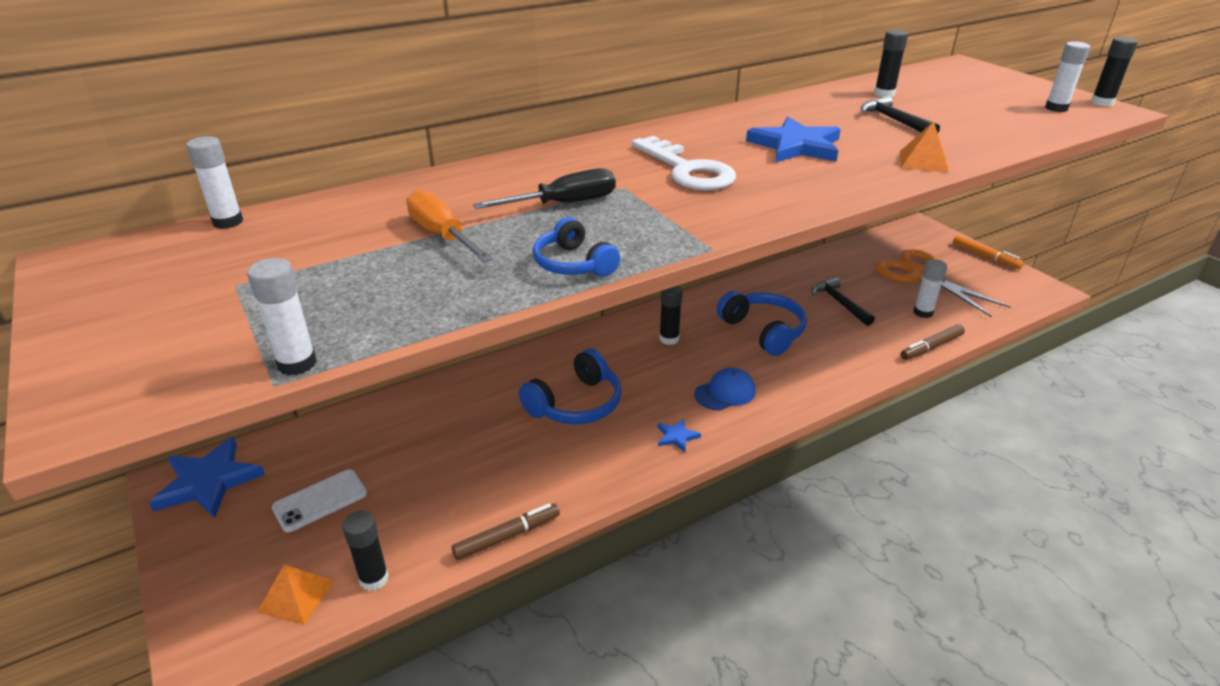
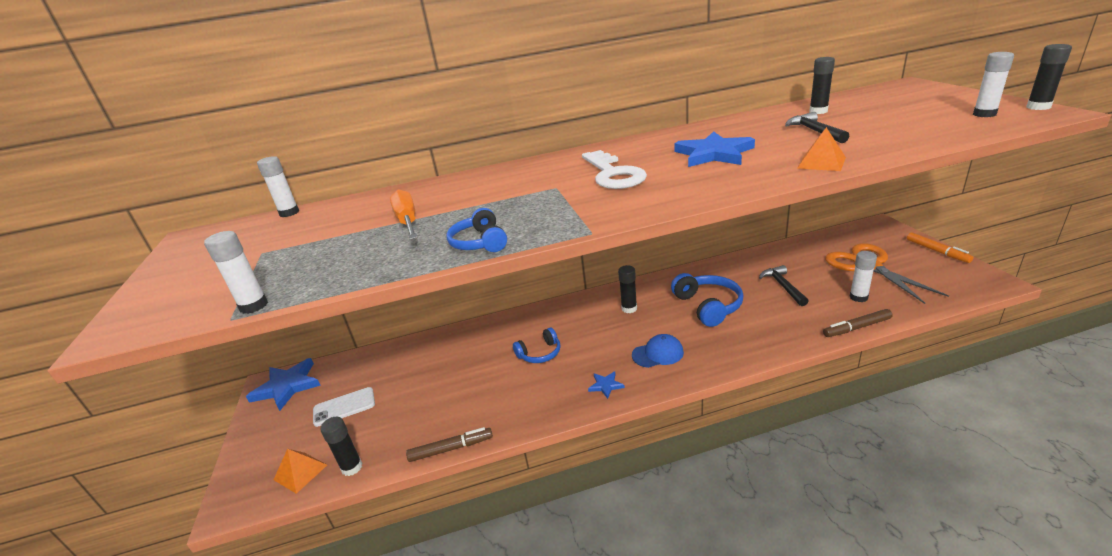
camera: 20 degrees right, 5 degrees down
black screwdriver [473,168,616,209] -> none
blue headphones [519,349,622,425] -> blue headphones [513,327,560,363], size x0.63

